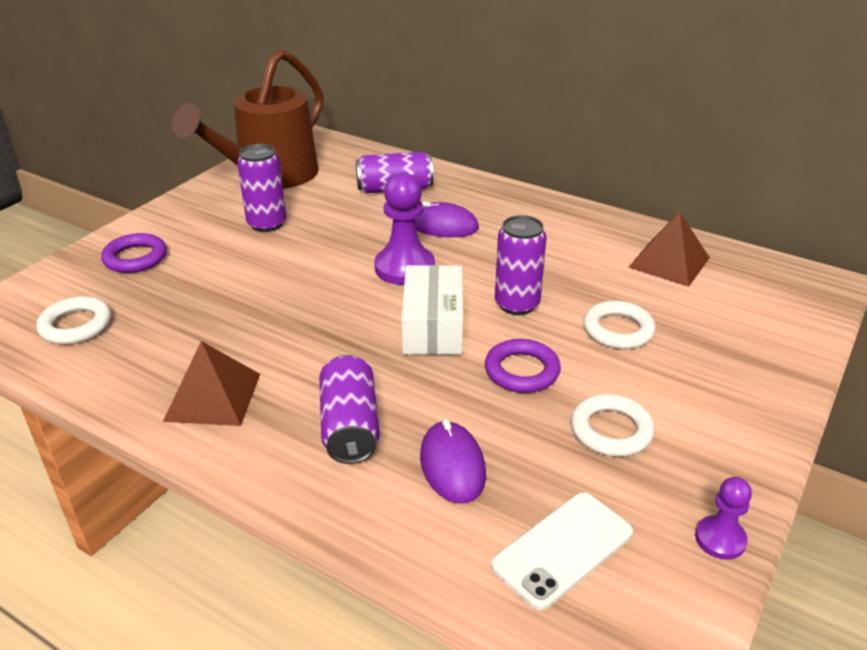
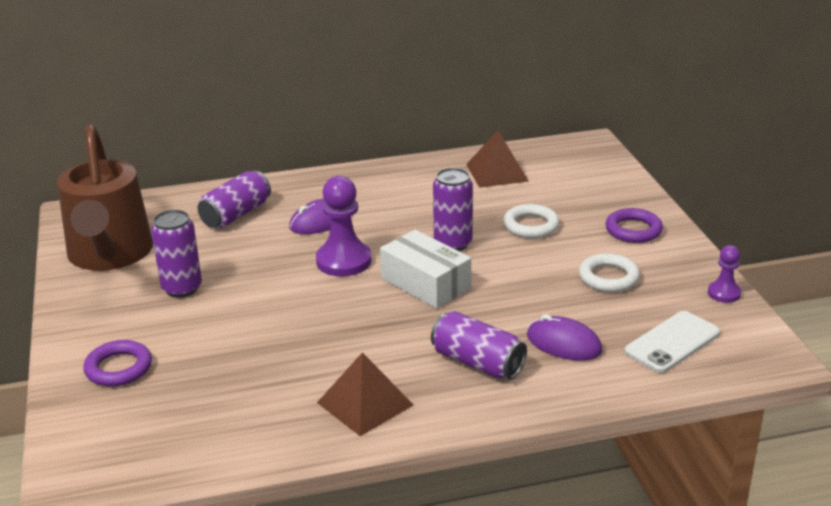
camera: 45 degrees left, 5 degrees down
white ring [37,296,111,344] -> none
purple ring [485,339,561,393] -> purple ring moved to [605,208,663,243]
white phone [491,492,633,610] -> white phone turned 45 degrees clockwise [625,311,720,373]

